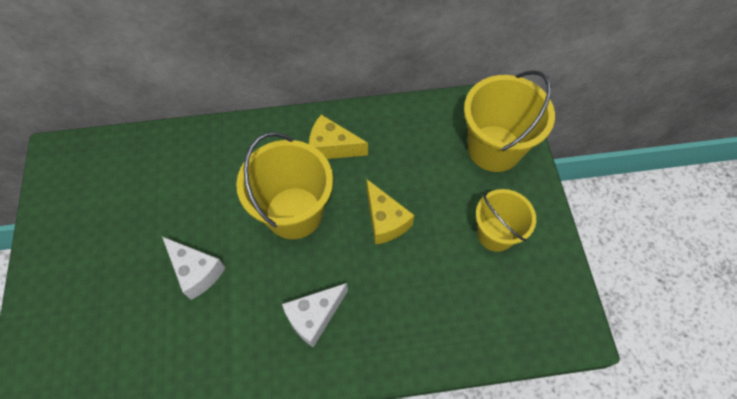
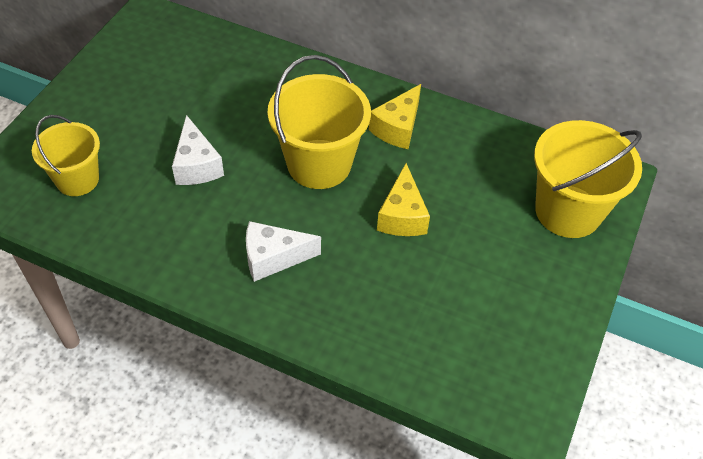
camera: 30 degrees right, 10 degrees down
yellow cheese [309,114,368,159] -> yellow cheese turned 105 degrees counterclockwise [369,84,421,149]
yellow bucket [476,189,536,252] -> yellow bucket moved to [32,115,100,196]

